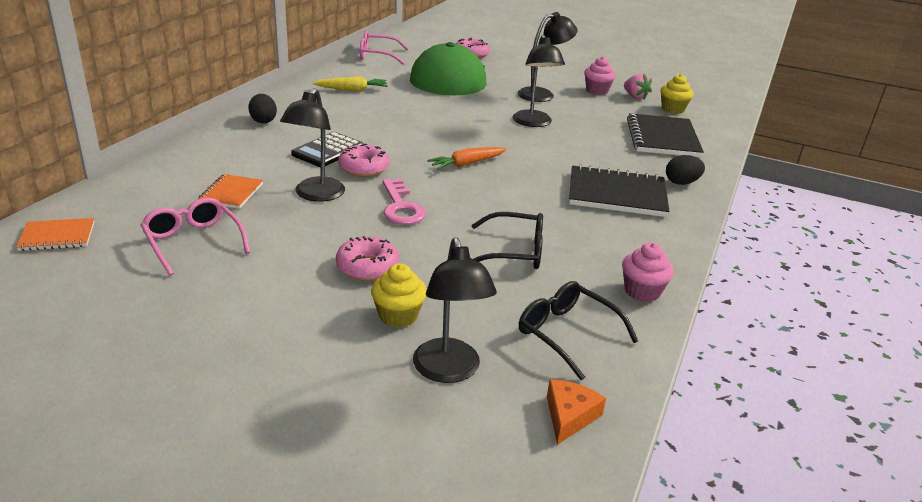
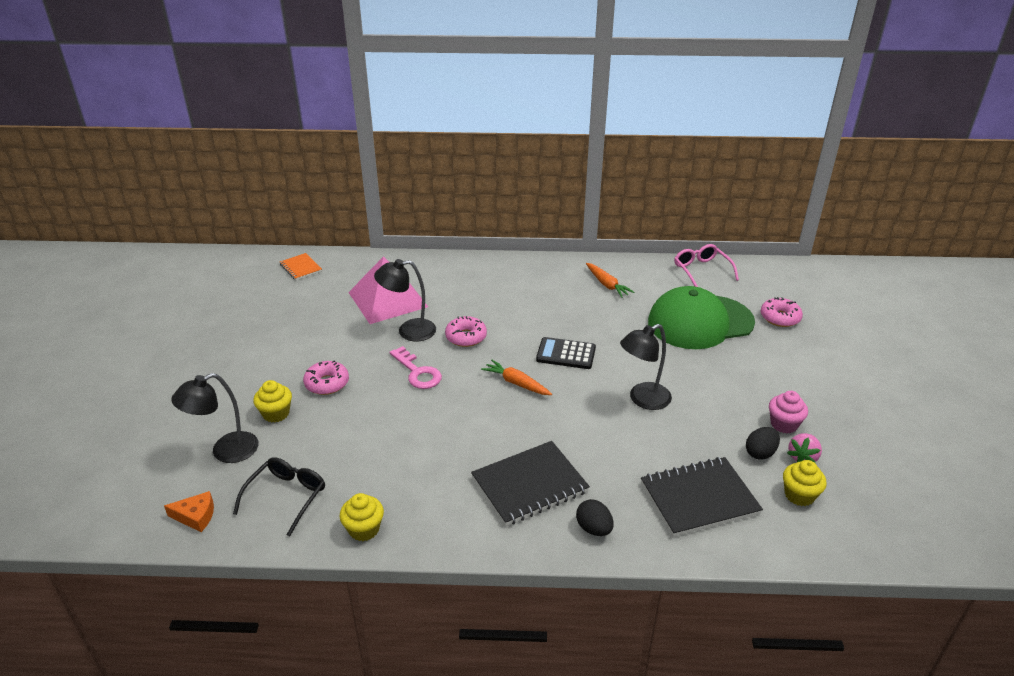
camera: 70 degrees right, 5 degrees up
pink glasses [141,197,250,276] -> none
orange notebook [198,174,263,209] -> pink pyramid [348,256,428,324]
black egg [248,94,277,123] -> black egg moved to [746,427,780,460]
black calculator [291,132,364,167] -> black calculator moved to [536,337,596,369]
yellow carrot [313,76,388,91] -> orange carrot [586,263,634,298]
pink key [382,179,426,225] -> pink key turned 90 degrees counterclockwise [389,346,442,389]
black glasses [471,212,543,269] -> none
black lamp [518,12,578,102] -> none
black notebook [569,164,669,217] -> black notebook turned 75 degrees clockwise [471,441,590,526]
pink cupcake [622,242,674,302] -> yellow cupcake [340,493,384,541]

